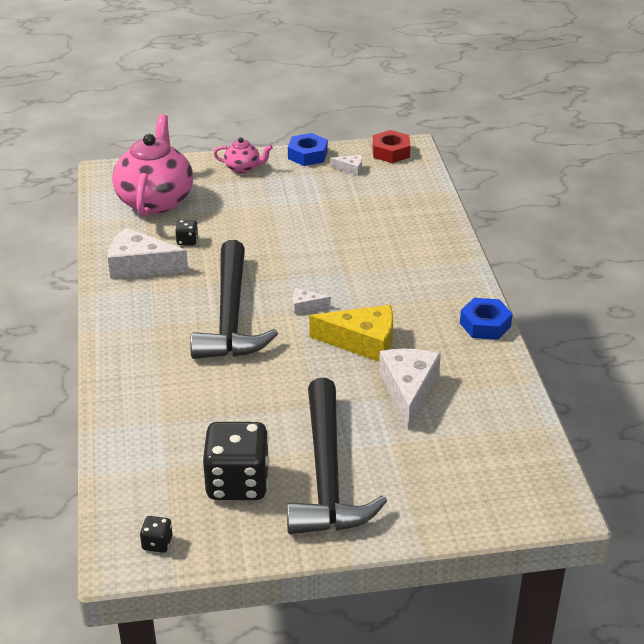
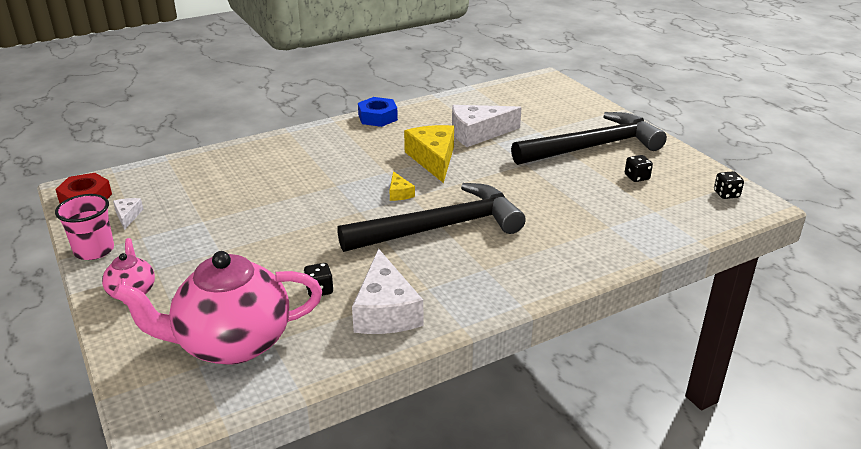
camera: 110 degrees left, 5 degrees down
black dice [202,422,270,500] -> black dice [625,155,653,182], size x0.42
blue nut [288,133,328,166] -> pink cup [55,194,114,260]
white cheese [293,288,331,314] -> yellow cheese [389,171,415,201]

